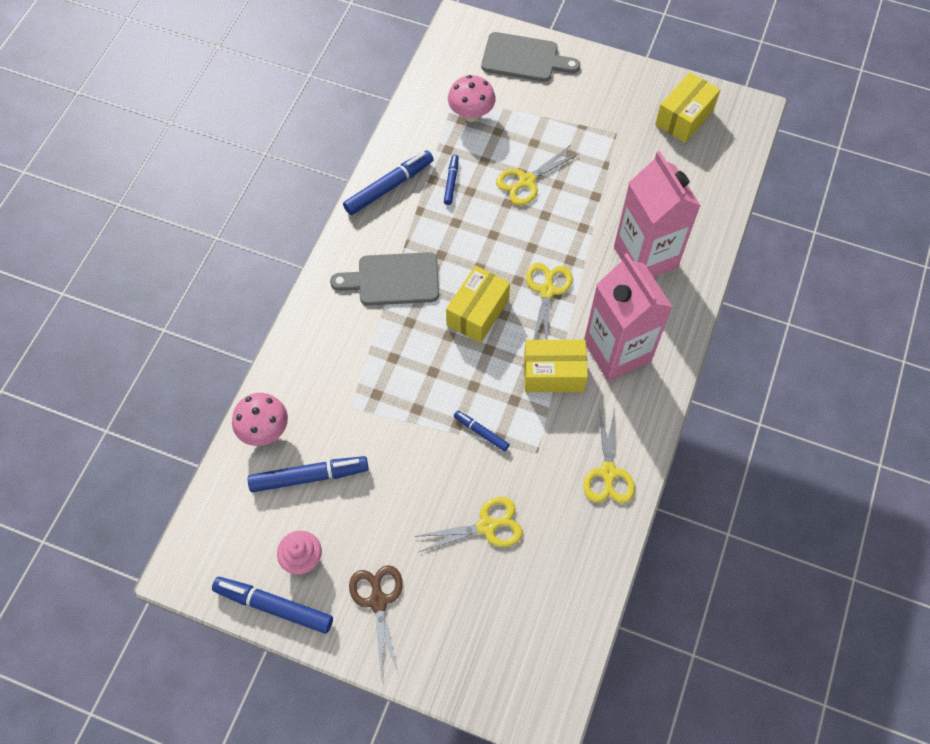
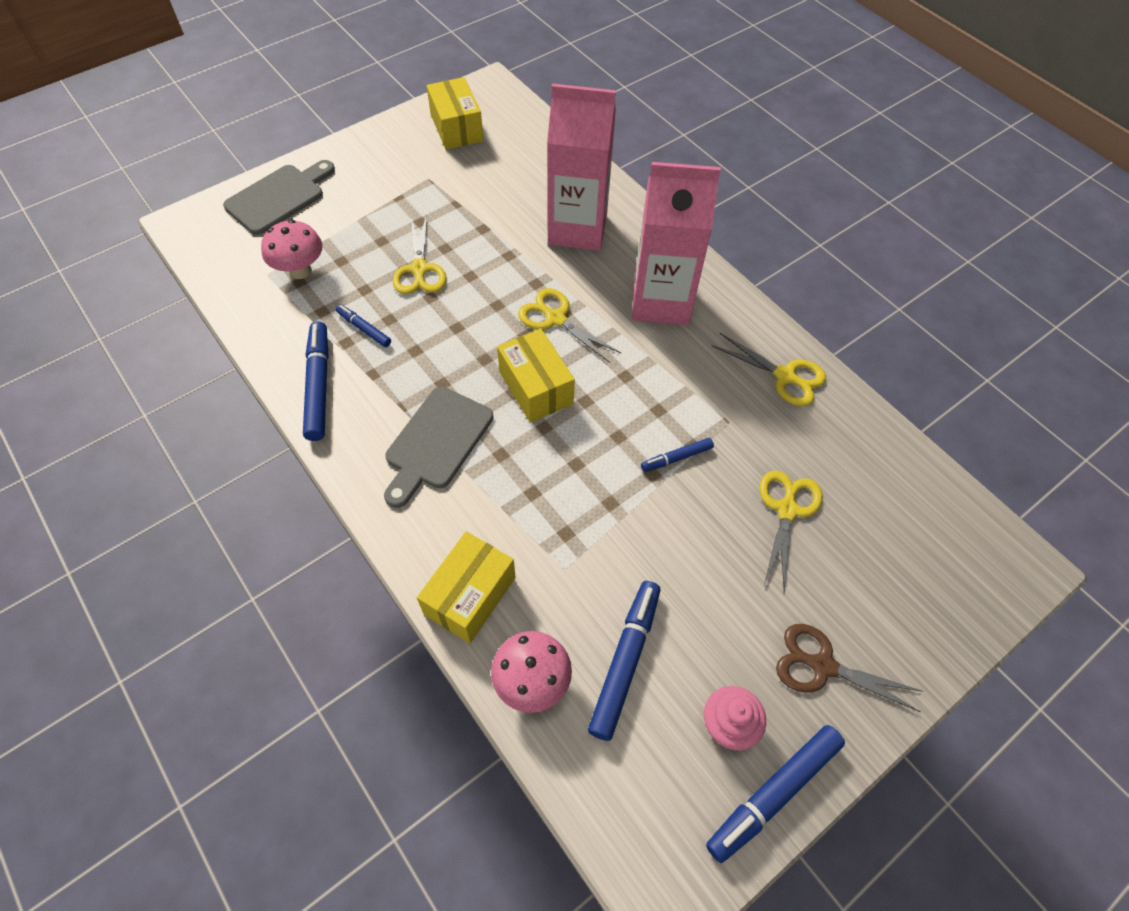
camera: 60 degrees left, 5 degrees down
yellow box [524,340,588,392] -> yellow box moved to [417,531,516,644]

